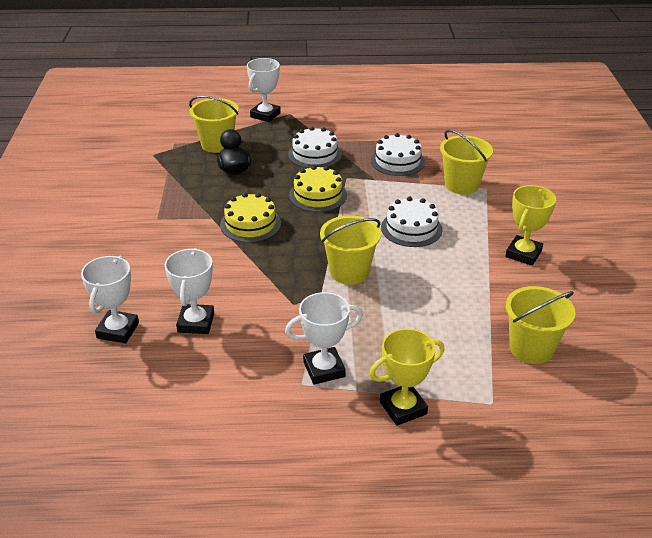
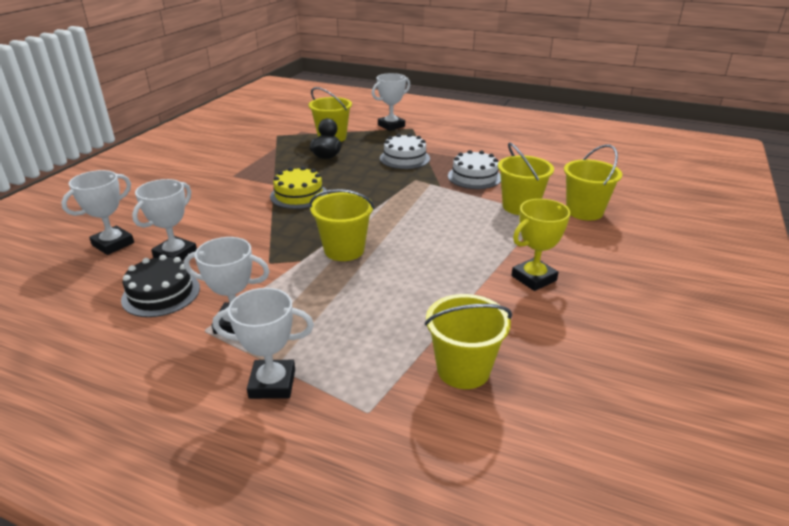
camera: 25 degrees right, 5 degrees down
yellow cake [289,165,347,212] -> none
yellow trophy [369,328,444,426] -> white trophy [213,288,314,399]
white cake [381,197,442,247] -> none
none -> black cake [121,255,200,317]
none -> yellow bucket [564,144,622,221]

